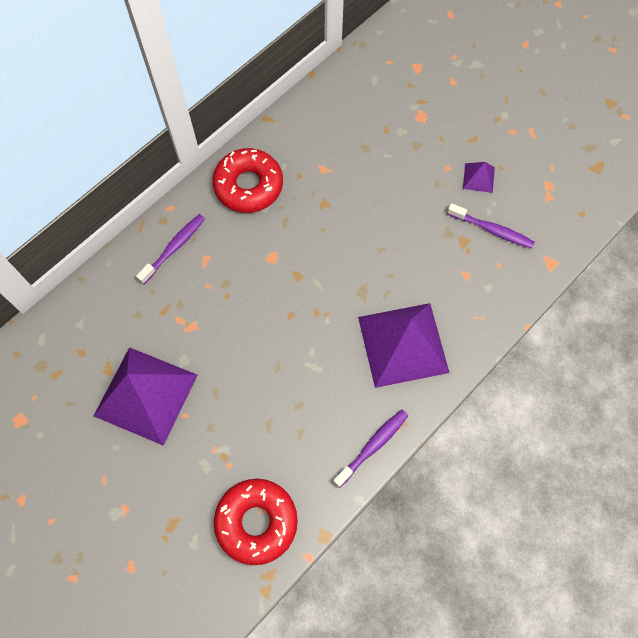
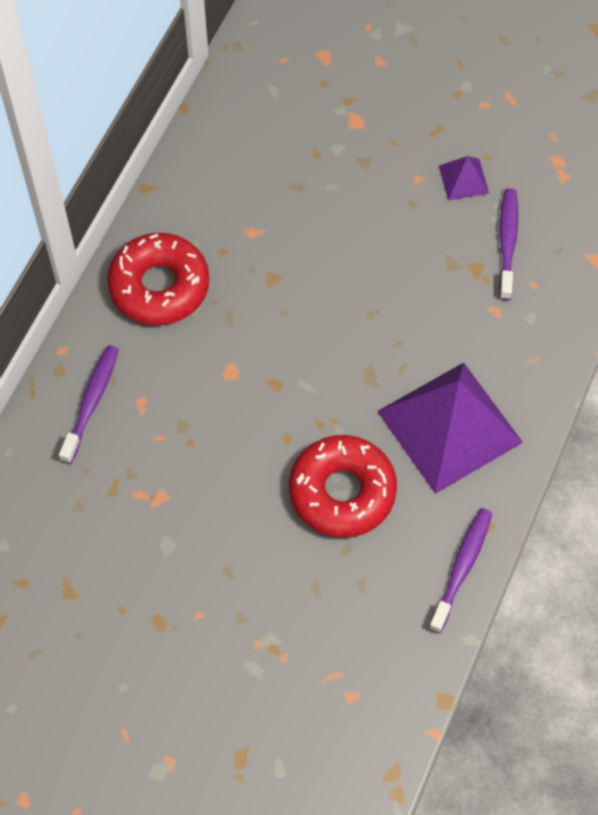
camera: 20 degrees left, 5 degrees down
purple pyramid [94,347,198,446] -> none
red donut [214,479,298,565] -> red donut moved to [289,435,397,538]
purple toothbrush [447,203,535,249] -> purple toothbrush turned 90 degrees counterclockwise [498,188,518,300]

